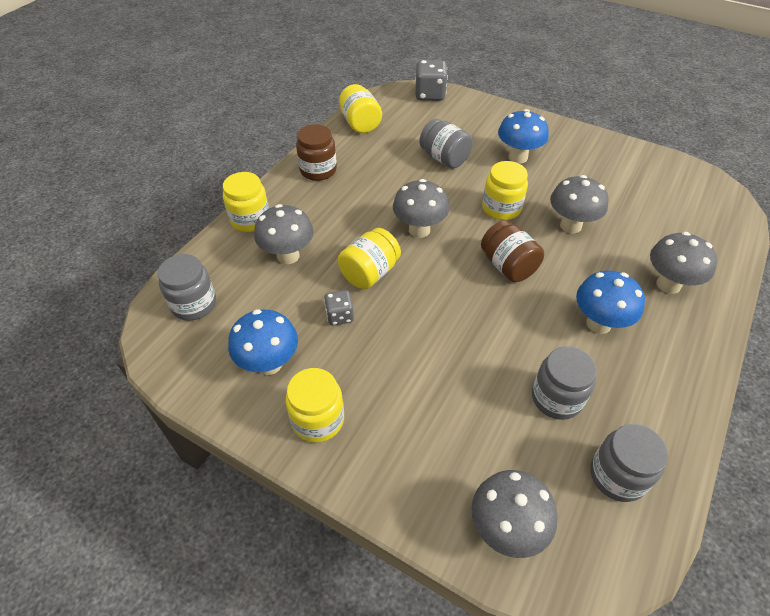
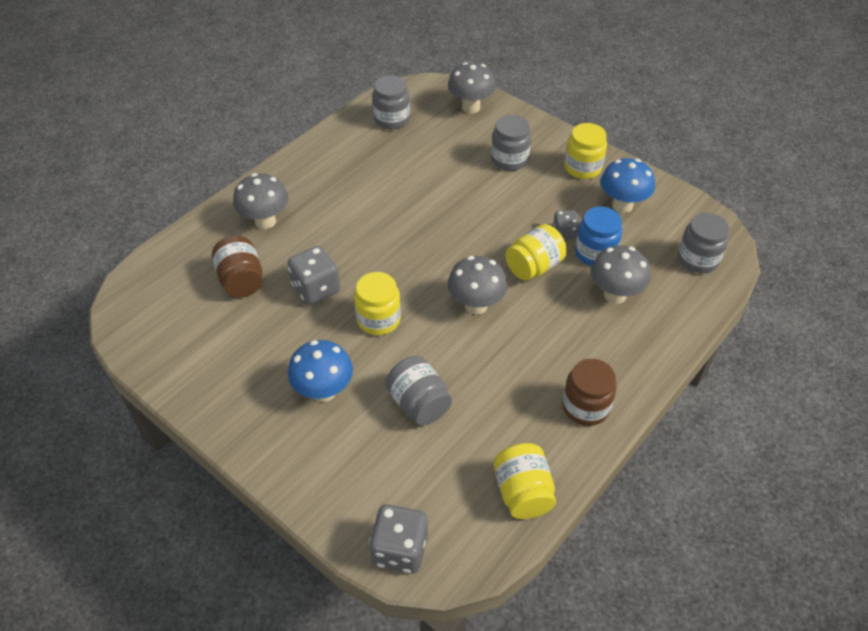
camera: 170 degrees left, 0 degrees up
yellow jar [223,172,269,232] -> none
brown jar [481,220,544,282] -> brown jar moved to [212,236,263,298]
grey jar [532,346,597,420] -> grey jar moved to [491,115,531,171]
grey mushroom [550,175,609,233] -> grey dice [287,246,340,305]
blue mushroom [576,270,645,334] -> none
none -> blue jar [575,206,622,266]

